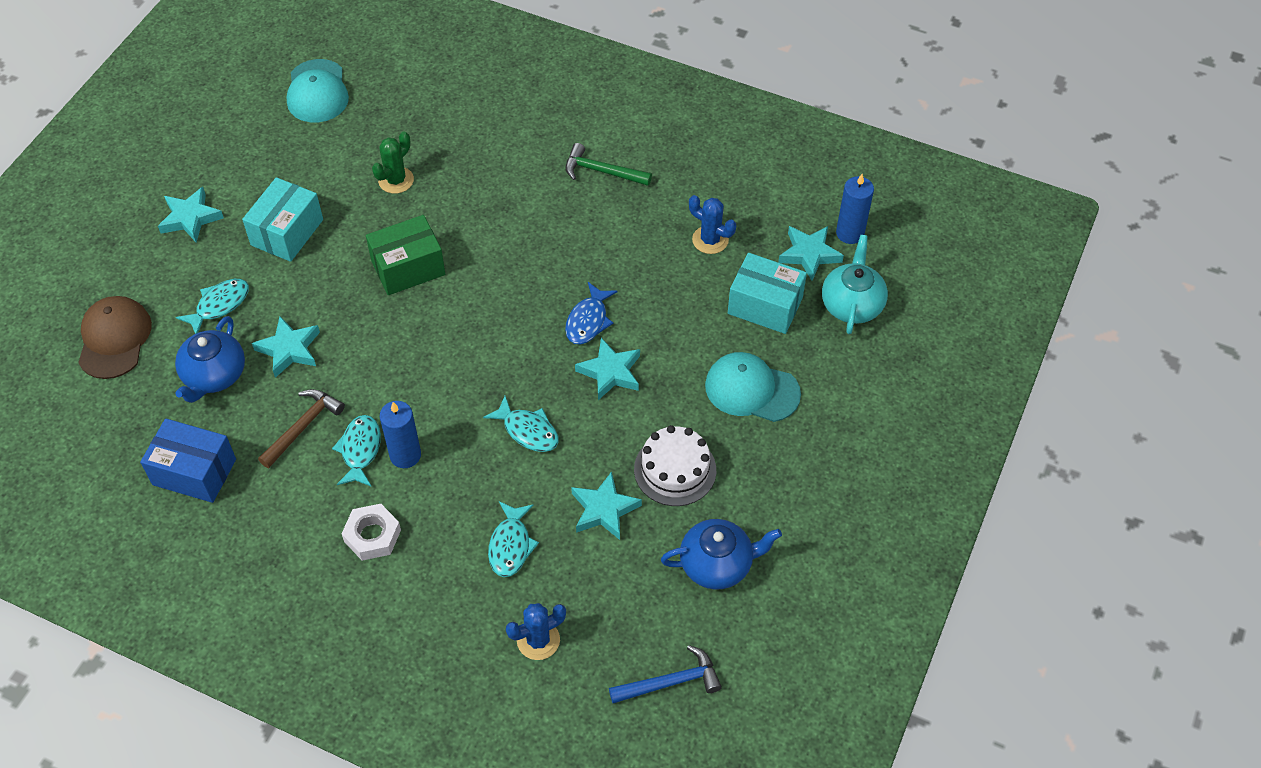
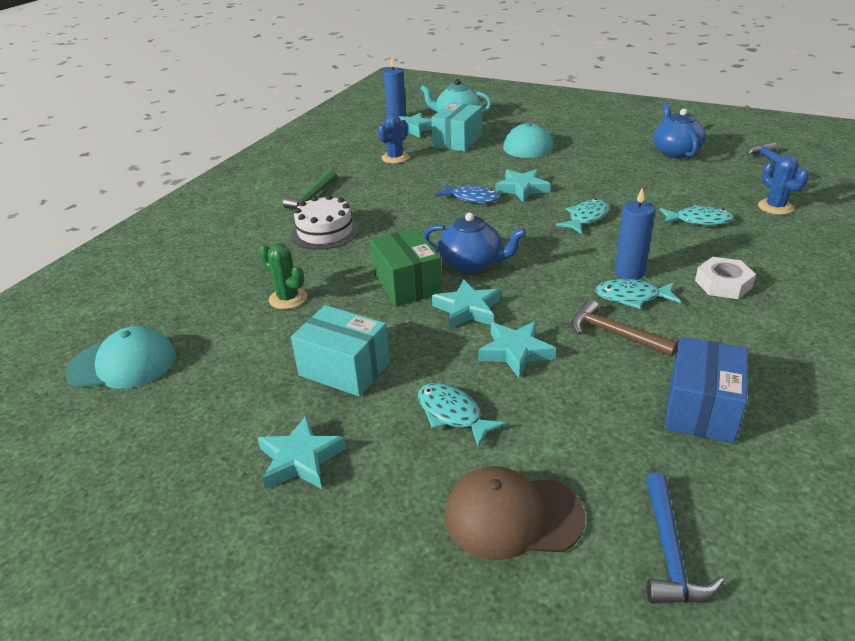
camera: 85 degrees left, 20 degrees down
blue teapot [175,316,245,403] -> blue teapot moved to [424,213,526,273]
turquoise star [571,471,642,540] -> turquoise star moved to [432,279,501,329]
white cake [634,425,716,506] -> white cake moved to [291,195,359,250]
none -> blue hammer [646,473,724,604]

